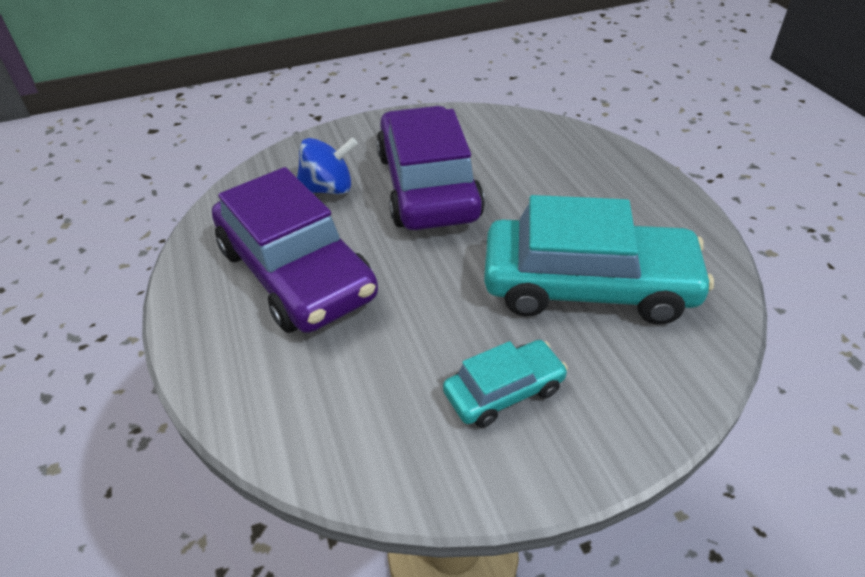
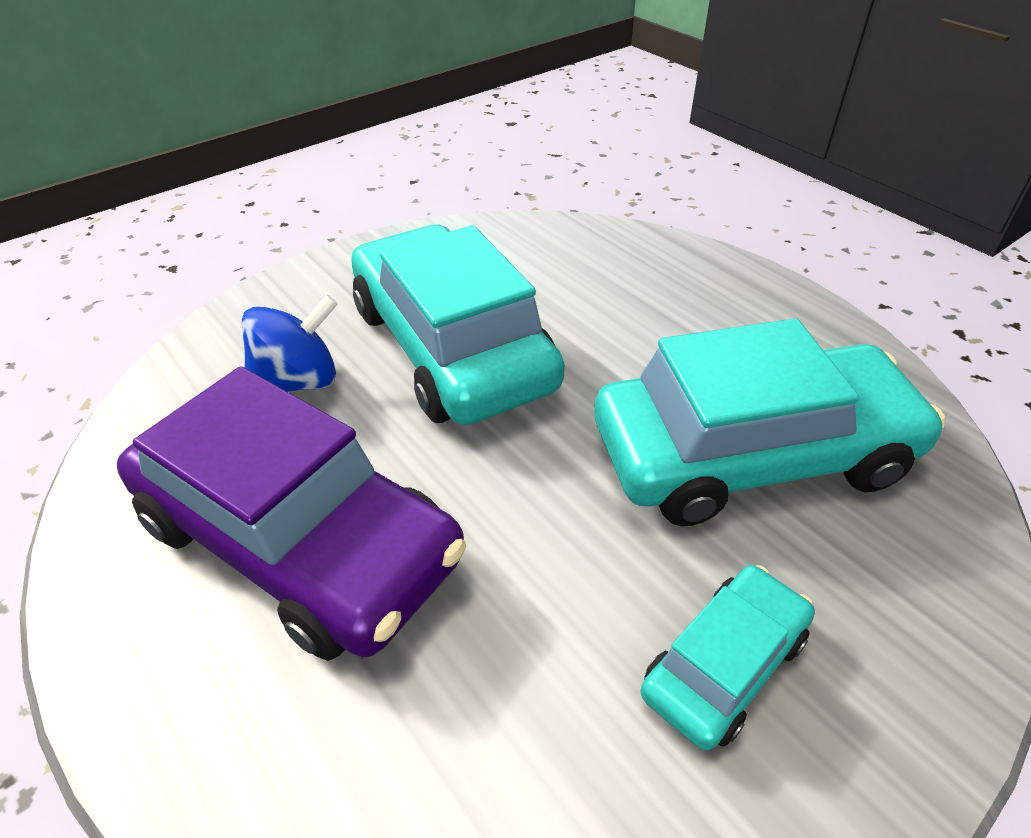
camera: 20 degrees left, 0 degrees up
purple car [376,106,485,230] -> turquoise car [351,225,565,425]

